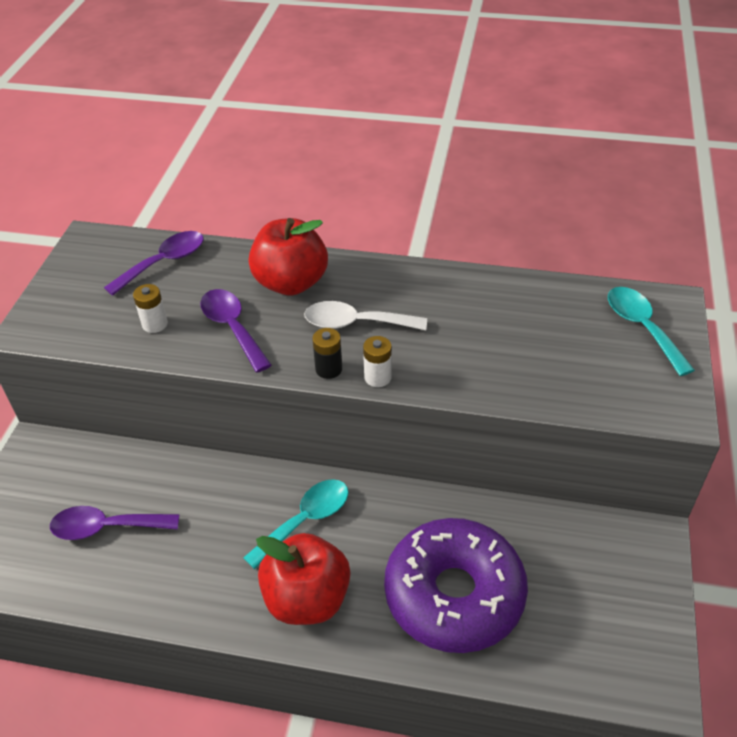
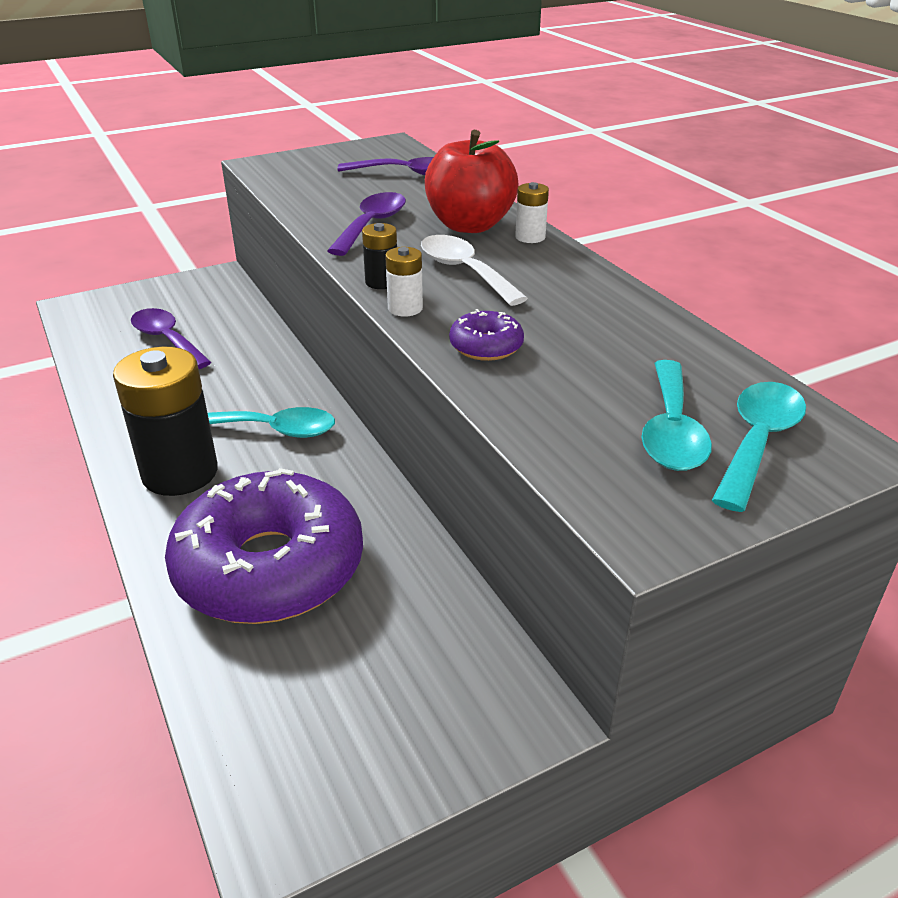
camera: 50 degrees right, 10 degrees down
white battery [133,284,168,333] -> white battery moved to [515,182,549,243]
red apple [256,533,350,625] -> black battery [113,347,218,496]
none -> purple donut [449,309,524,361]
none -> turquoise spoon [641,360,712,471]

